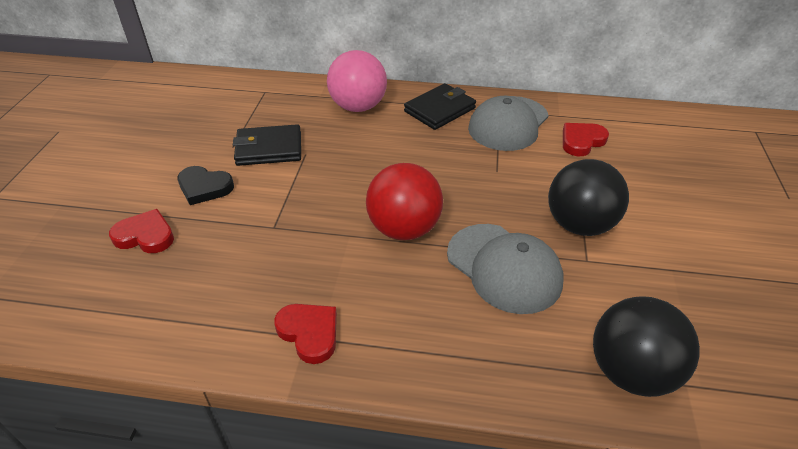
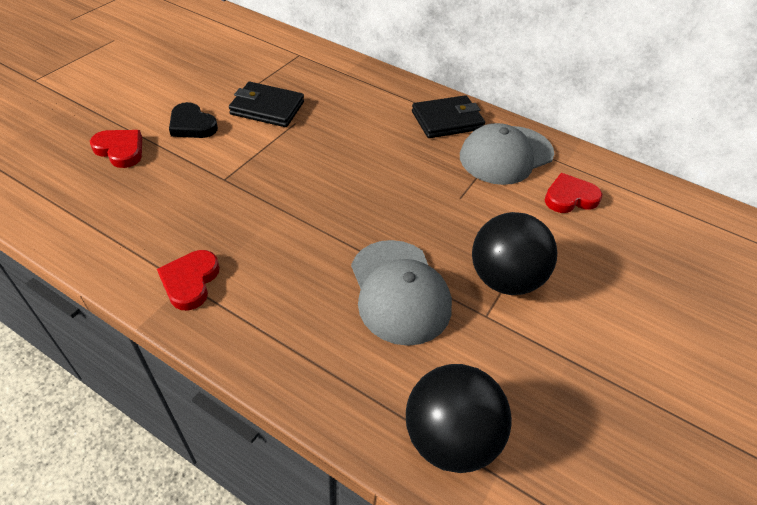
camera: 20 degrees right, 5 degrees up
red heart [274,304,337,364] -> red heart turned 150 degrees counterclockwise [157,250,220,310]
pink ball [327,50,387,112] -> none
red ball [366,163,443,240] -> none

